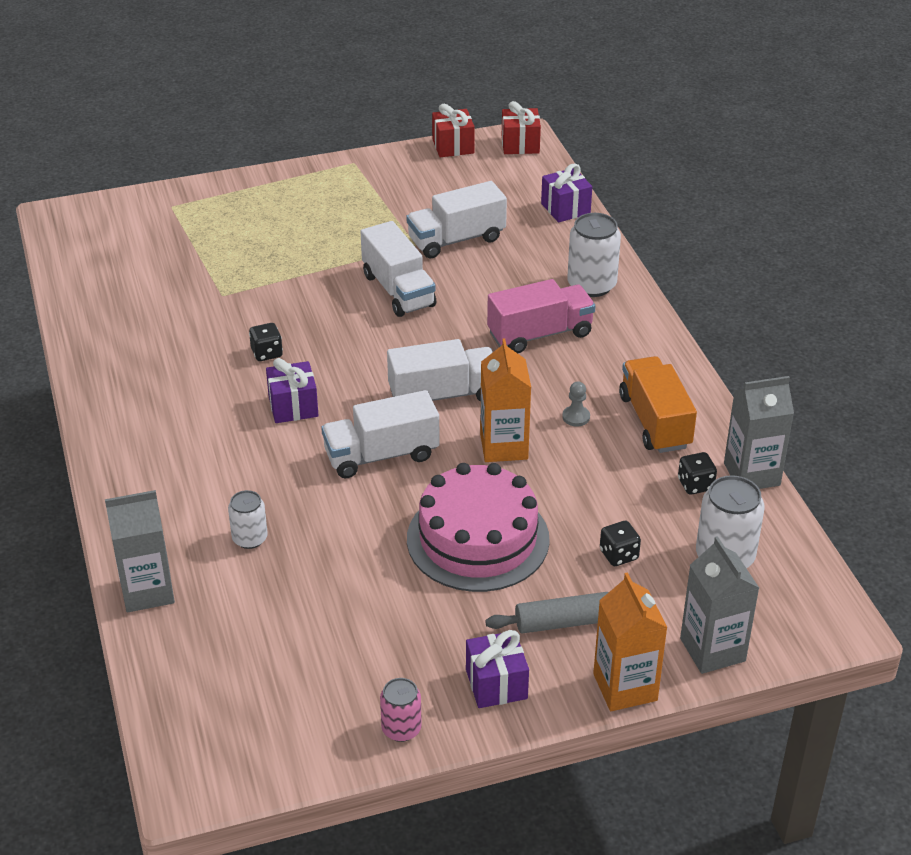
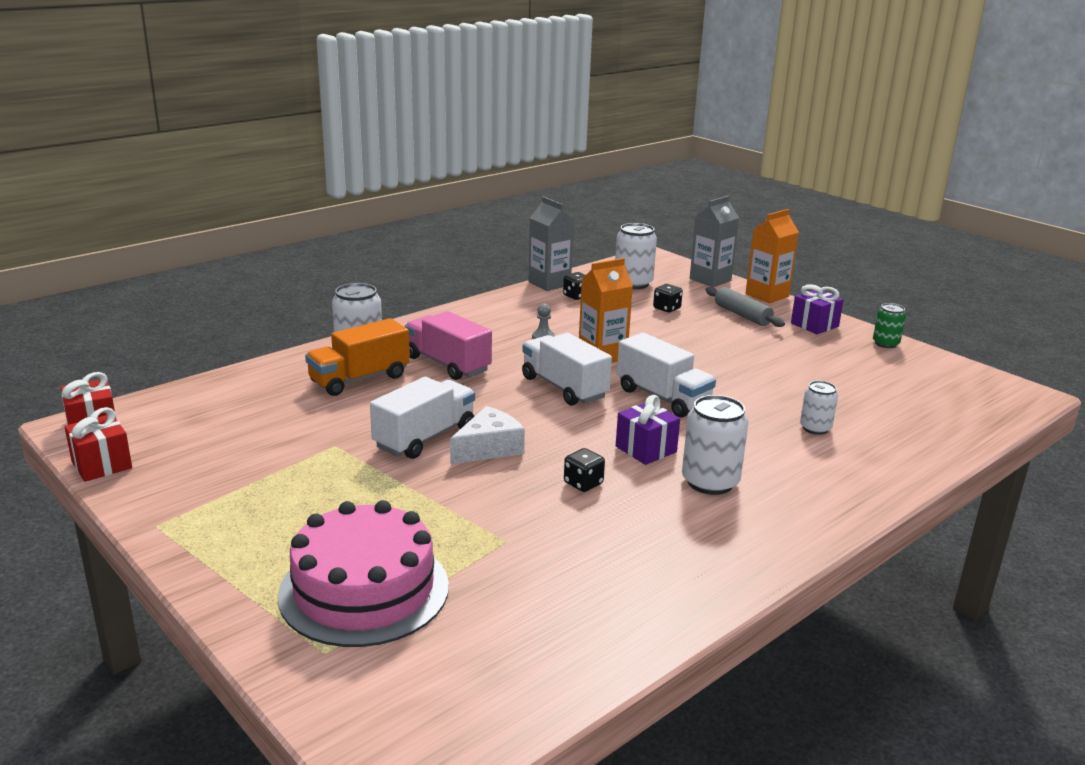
camera: 115 degrees left, 15 degrees down
grey carton [105,490,175,612] -> none
pink can [380,678,422,742] -> green can [873,303,906,348]
white truck [406,181,507,258] -> none
pink cake [407,463,550,592] -> pink cake moved to [278,500,449,647]
purple gift [541,163,592,222] -> none
orange truck [619,356,697,453] -> orange truck moved to [305,318,410,396]
none -> white cheese [450,406,525,464]
none -> white can [682,395,748,495]

